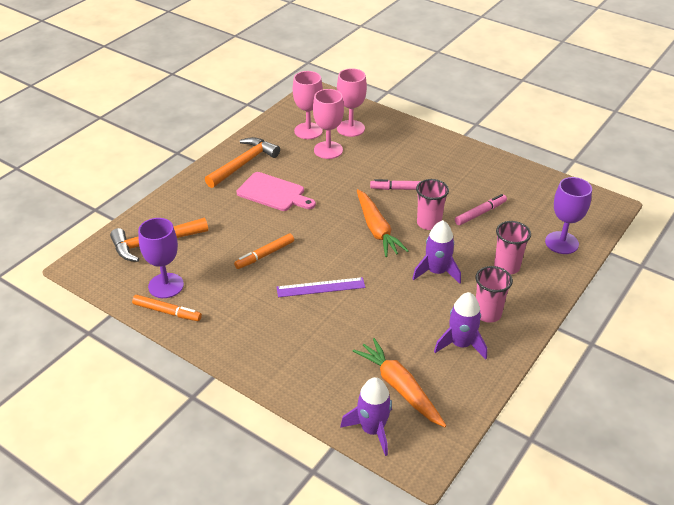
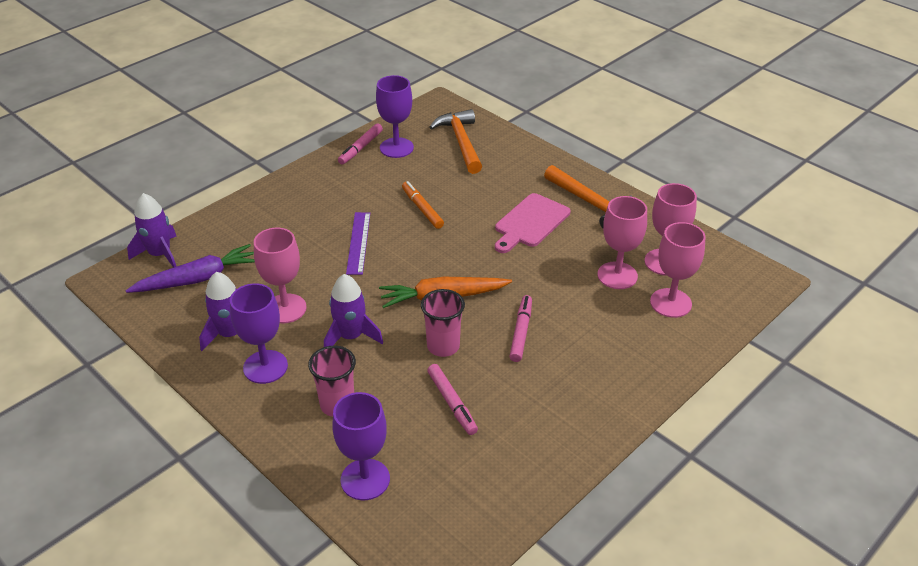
camera: 100 degrees right, 0 degrees up
orange marker [132,295,202,321] -> pink marker [338,124,383,165]
orange carrot [353,338,446,427] -> purple carrot [125,244,255,293]
pink cup [475,266,513,323] -> purple goblet [230,283,288,384]
none -> pink goblet [254,228,307,323]

